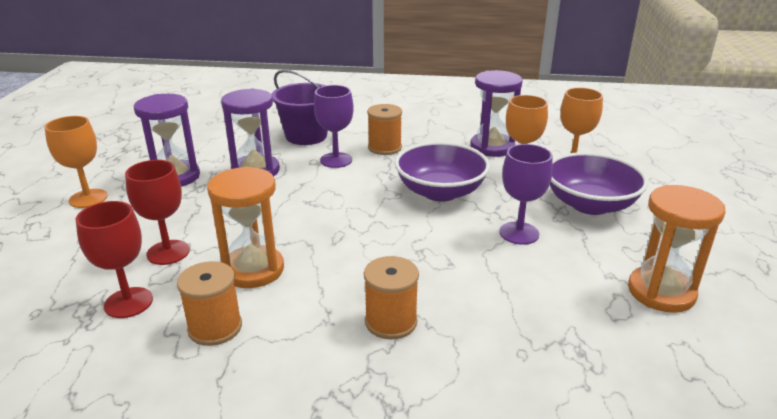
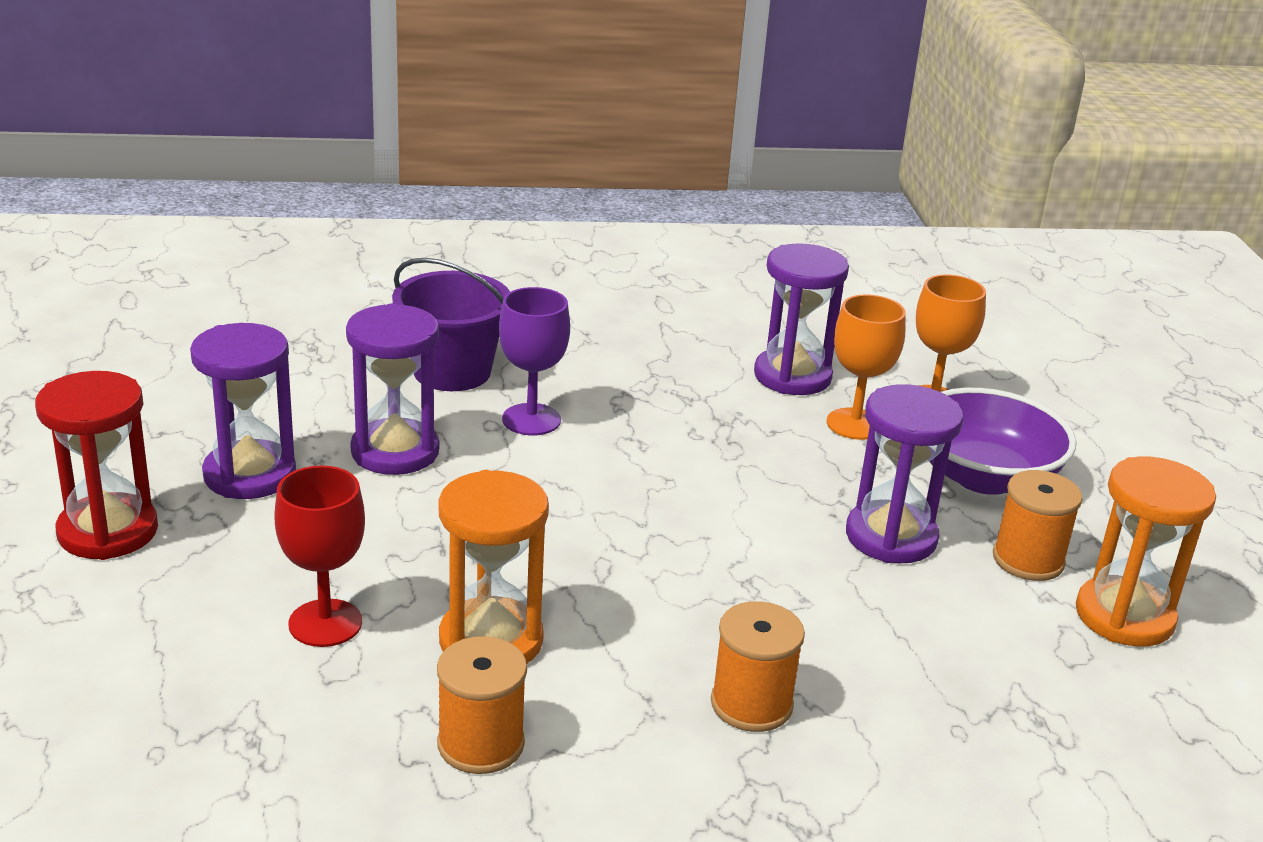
camera: 15 degrees left, 0 degrees up
orange goblet [44,116,108,208] -> red hourglass [35,371,158,560]
red goblet [75,201,153,318] -> none
orange spool [367,104,402,155] -> orange spool moved to [993,470,1083,581]
purple bowl [394,142,490,202] -> none
purple goblet [499,144,553,245] -> purple hourglass [846,384,963,563]

